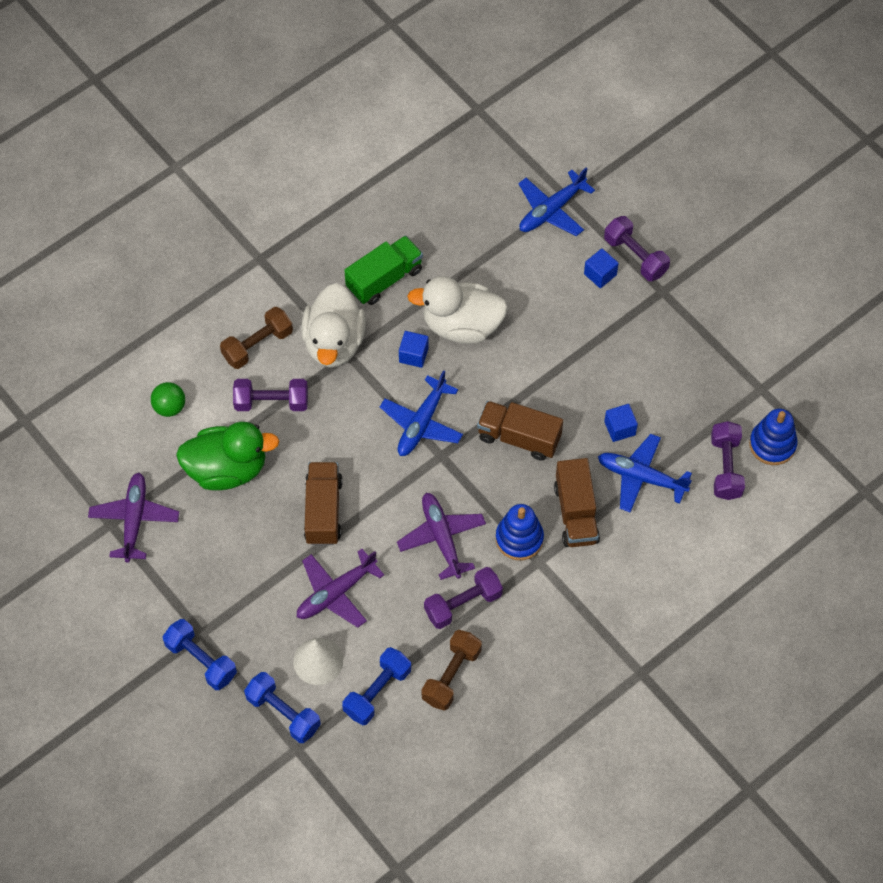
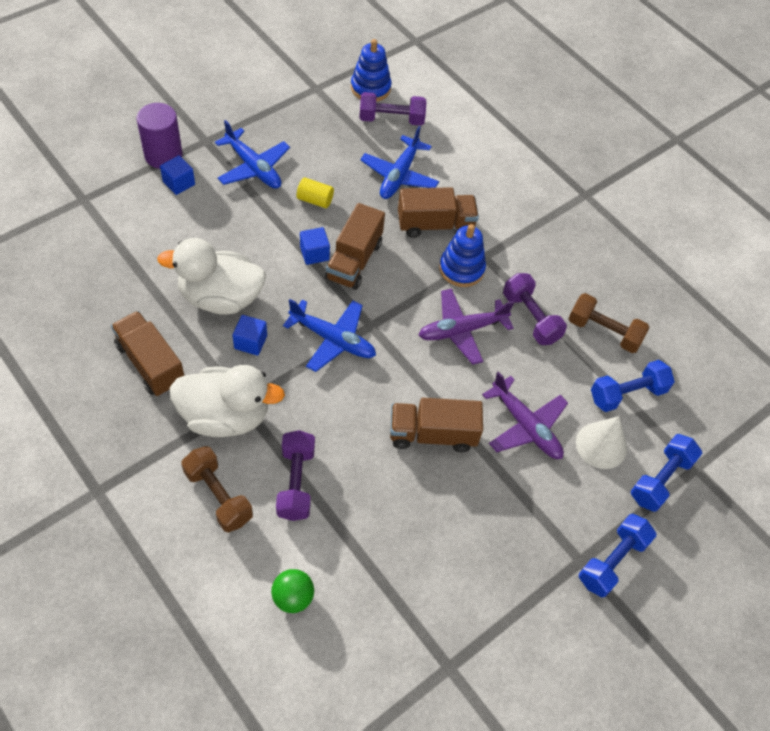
camera: 95 degrees left, 5 degrees down
purple plane [88,473,179,563] -> none
green duck [176,422,279,490] -> none
blue dumbbell [342,647,411,725] -> blue dumbbell turned 60 degrees counterclockwise [591,360,675,412]
green truck [344,235,423,305] -> brown truck [111,311,184,396]
white duck [407,276,508,344] -> white duck turned 90 degrees clockwise [157,238,266,315]
blue plane [518,168,595,236] -> blue plane moved to [215,120,290,189]
purple dumbbell [604,216,670,281] -> purple cylinder [137,103,183,169]
blue cube [604,404,638,442] -> blue cube moved to [300,227,330,265]
none -> yellow cylinder [297,177,334,208]

